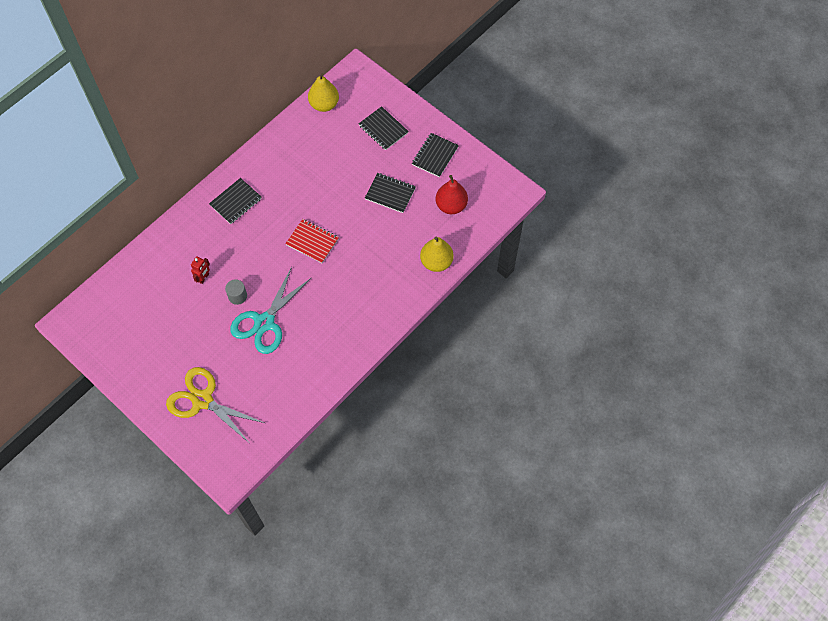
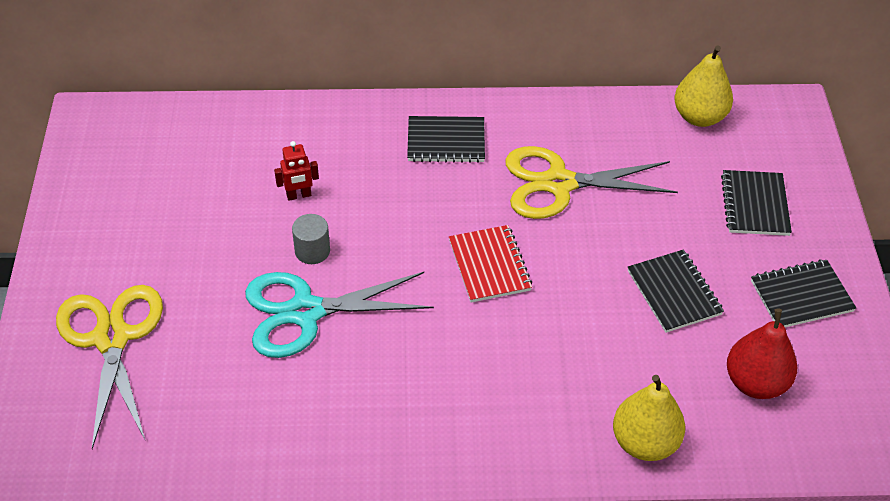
camera: 45 degrees right, 15 degrees down
none -> yellow scissors [505,146,678,219]

